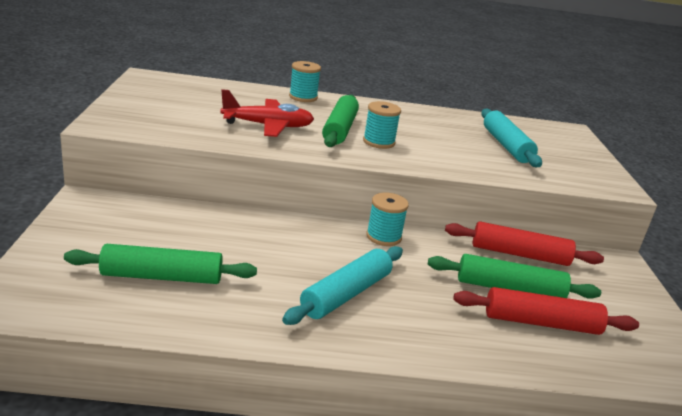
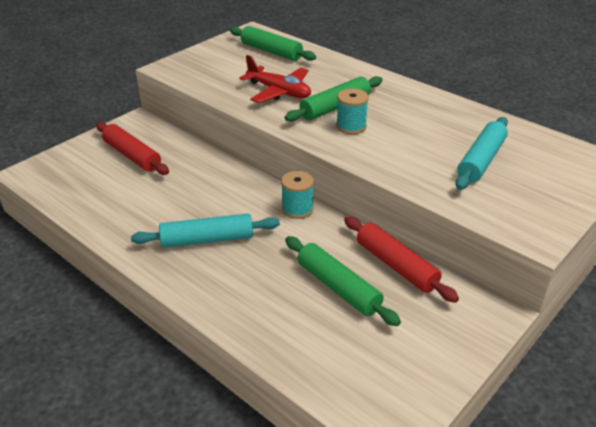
camera: 45 degrees right, 10 degrees up
green rolling pin [64,244,257,284] -> green rolling pin moved to [230,26,316,61]
turquoise spool [289,61,321,102] -> none
red rolling pin [453,287,639,335] -> red rolling pin moved to [96,122,169,175]

